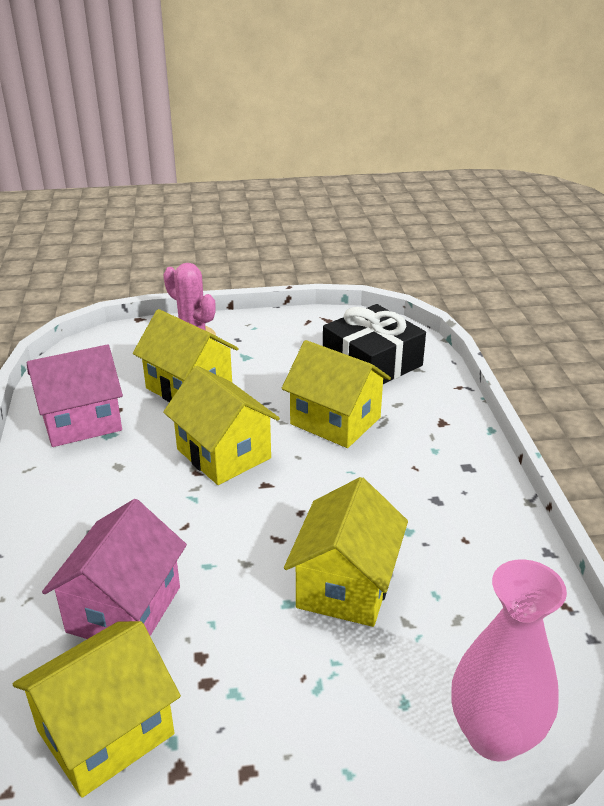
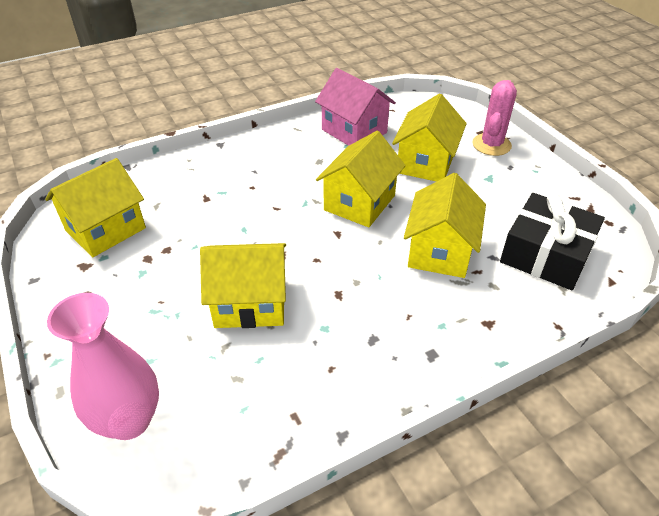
camera: 70 degrees right, 10 degrees up
yellow house [13,621,181,798] -> yellow house turned 75 degrees counterclockwise [45,158,146,257]
pink house [42,499,187,639] -> none

